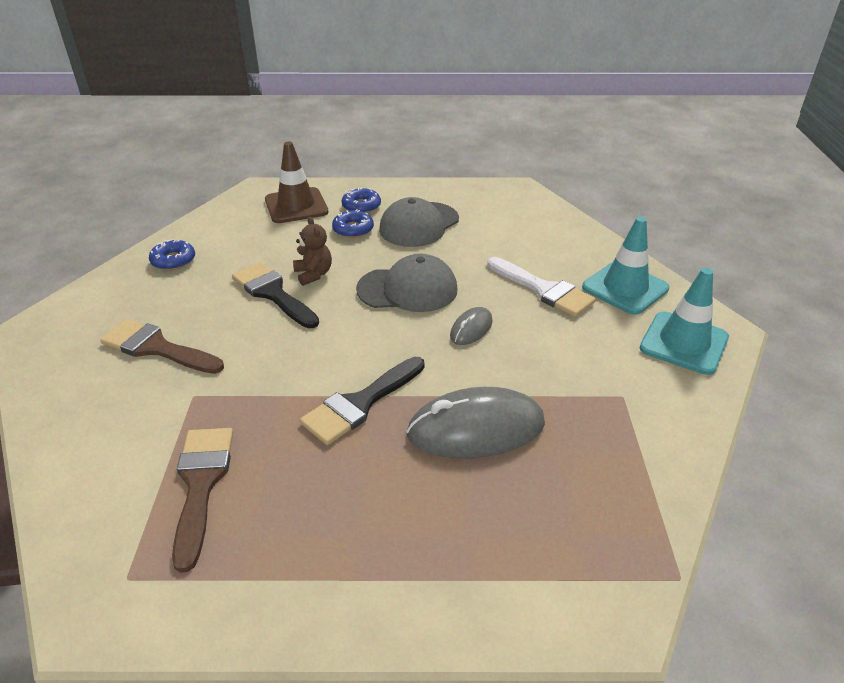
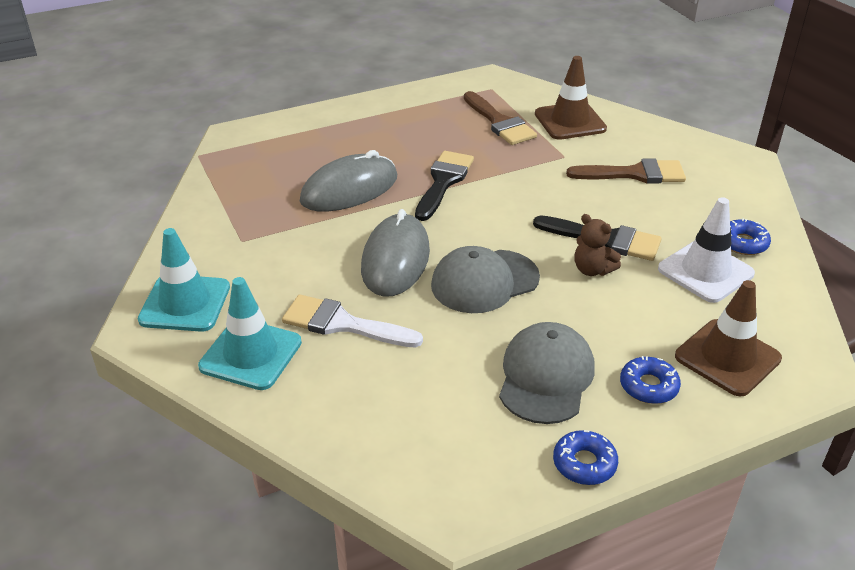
camera: 155 degrees right, 0 degrees up
blue donut [332,209,374,238] -> blue donut moved to [553,430,618,485]
grey mouse [450,307,492,345] -> grey mouse [361,209,430,297], size x1.98
none -> brown traffic cone [535,56,607,140]
none -> white traffic cone [658,197,755,303]

